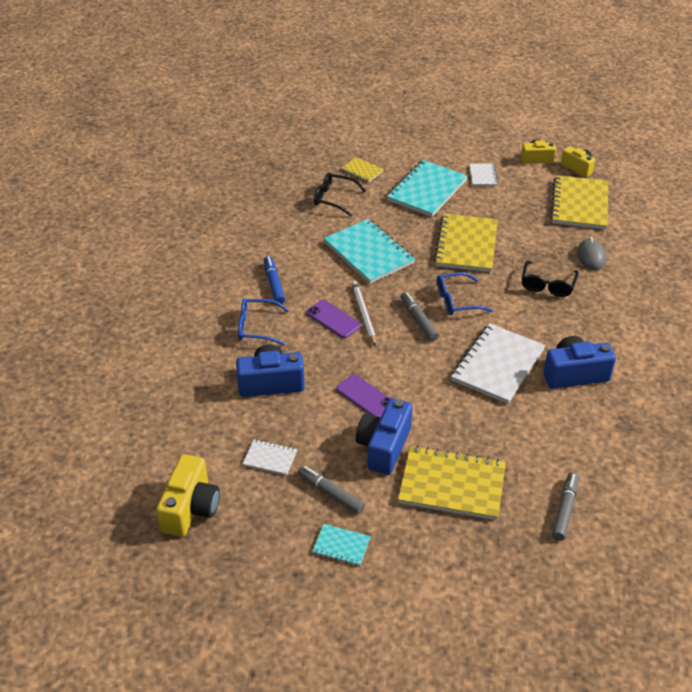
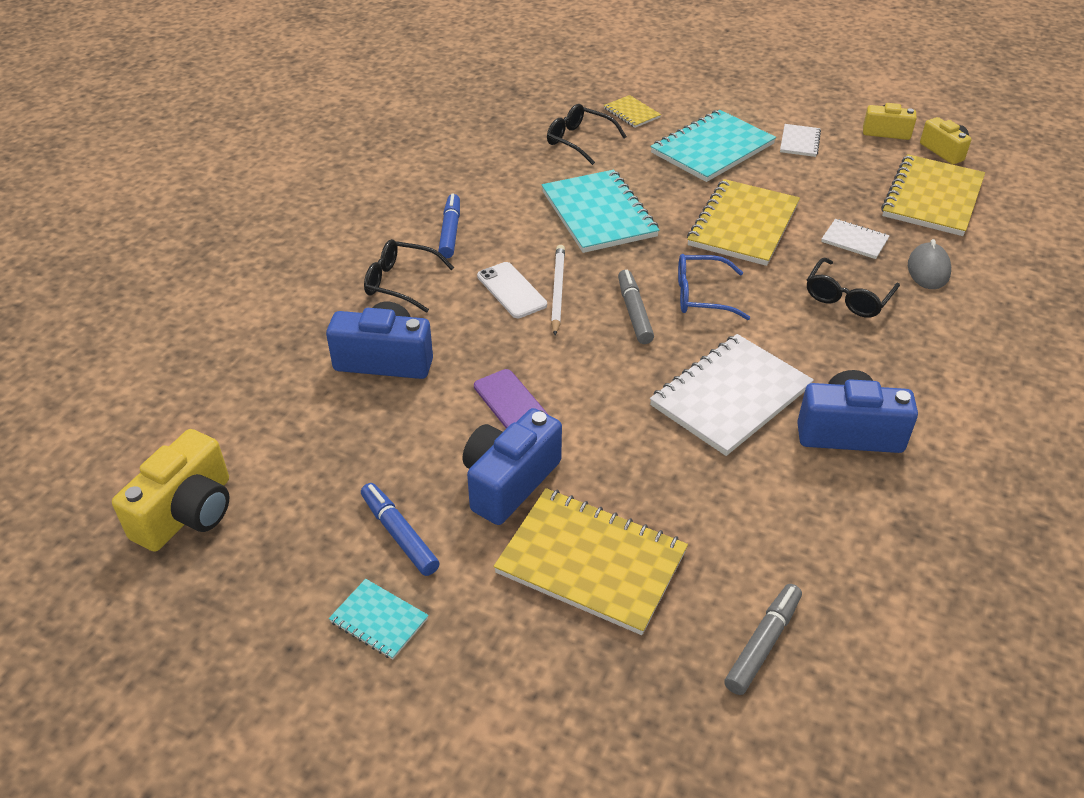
camera: 15 degrees right, 0 degrees up
blue glasses [238,299,289,346] -> black glasses [364,239,454,313]
white notebook [243,439,297,475] -> white notebook moved to [821,219,890,259]
grey marker [298,465,365,514] -> blue marker [361,483,440,576]
purple phone [306,300,361,338] -> white phone [477,262,547,318]

